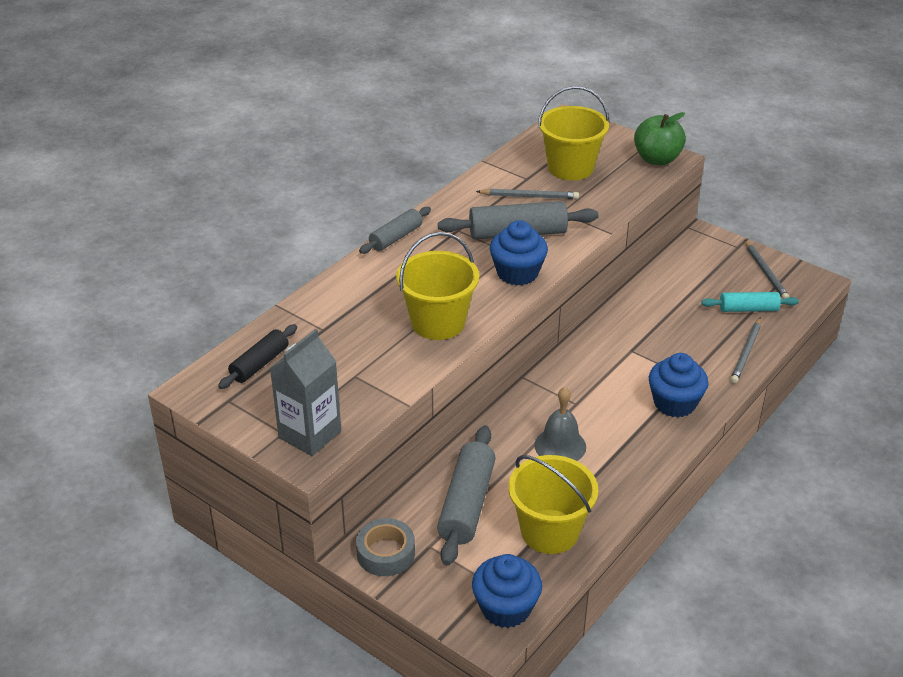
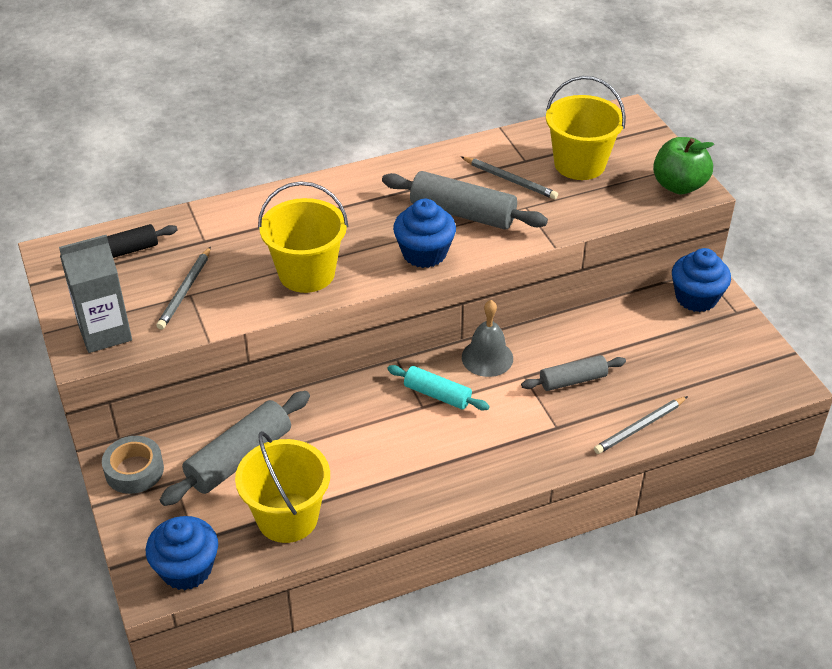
camera: 30 degrees right, 5 degrees up
grey rolling pin [359,207,431,254] -> grey rolling pin moved to [521,355,626,391]
grey bell [534,387,586,461] -> grey bell moved to [462,300,513,377]
blue cupcake [649,353,708,418] -> blue cupcake moved to [672,248,731,312]
turquoise rolling pin [701,292,799,312] -> turquoise rolling pin moved to [387,365,489,410]
grey pencil [745,240,790,299] -> grey pencil moved to [156,246,211,330]

